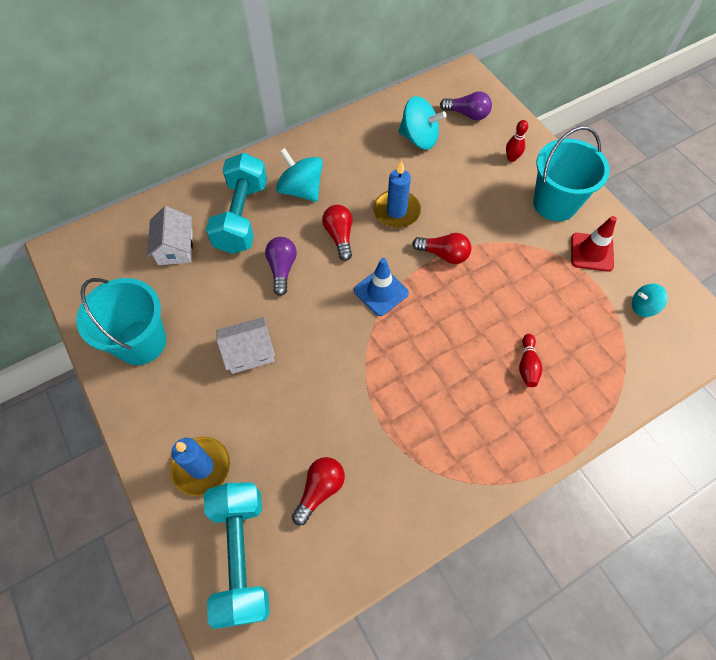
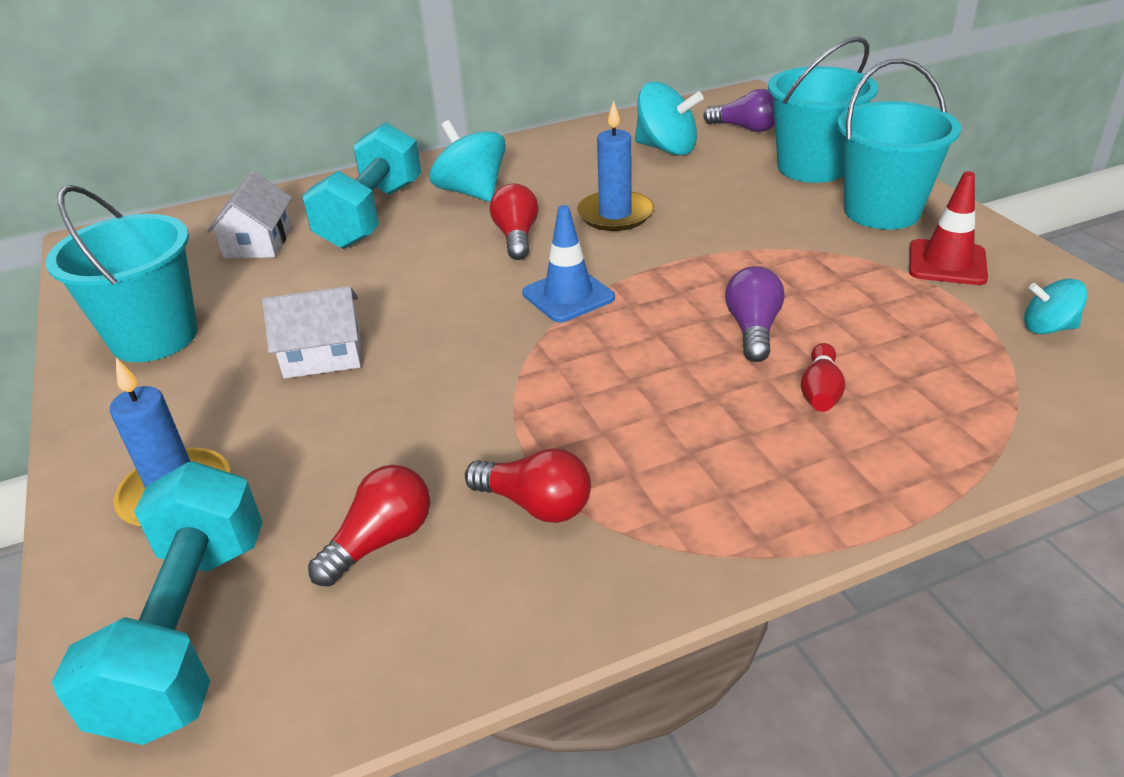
camera: 10 degrees right, 25 degrees down
purple light bulb [265,237,297,296] -> purple light bulb moved to [725,266,784,362]
red light bulb [412,233,471,264] -> red light bulb moved to [465,448,591,523]
red bowling pin [506,120,528,162] -> turquoise bucket [768,36,878,183]

